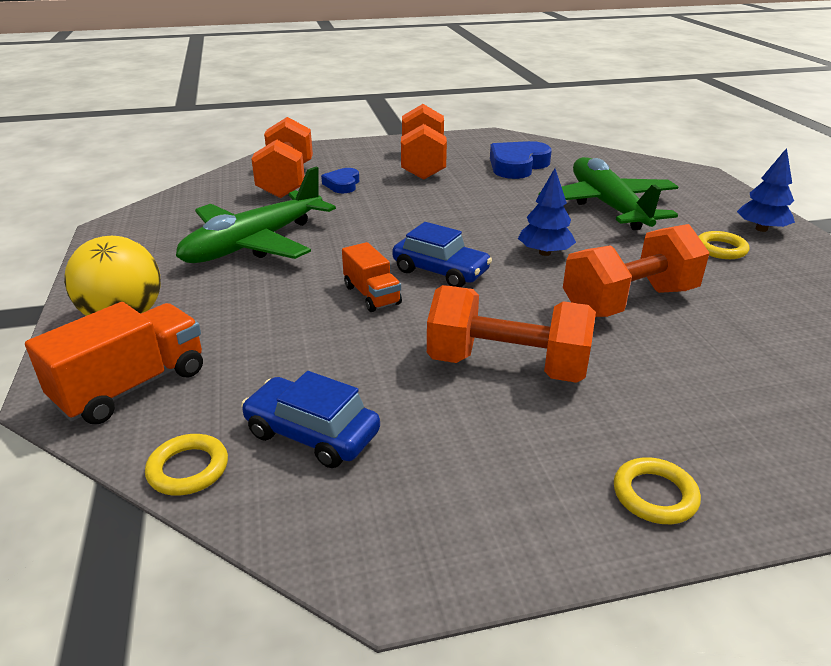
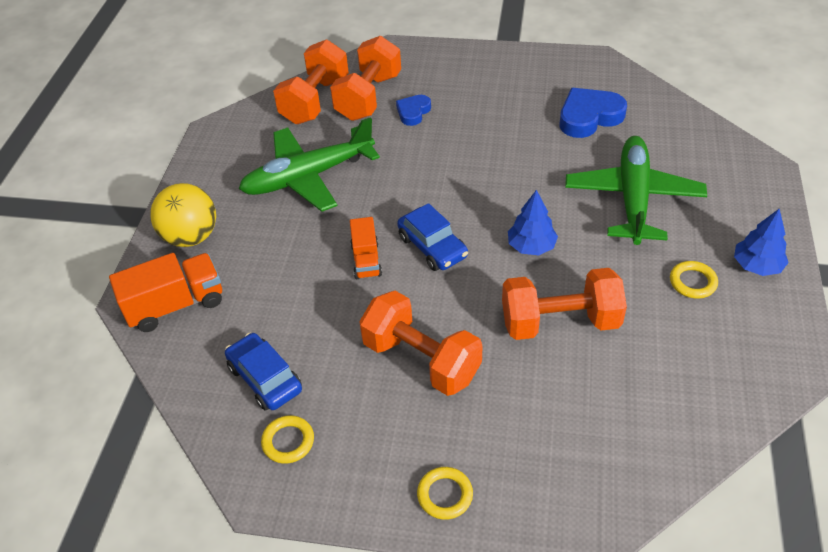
camera: 25 degrees right, 15 degrees up
yellow ring [145,434,228,496] -> yellow ring moved to [261,415,314,464]
orange dumbbell [401,104,447,180] -> orange dumbbell moved to [273,39,349,124]

